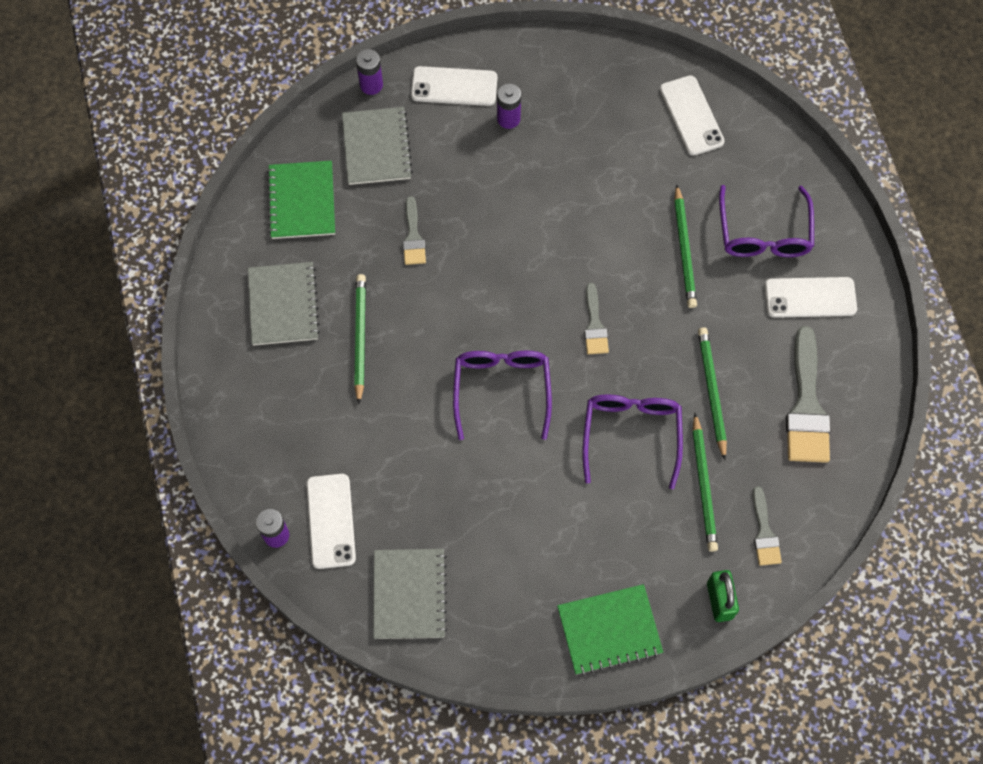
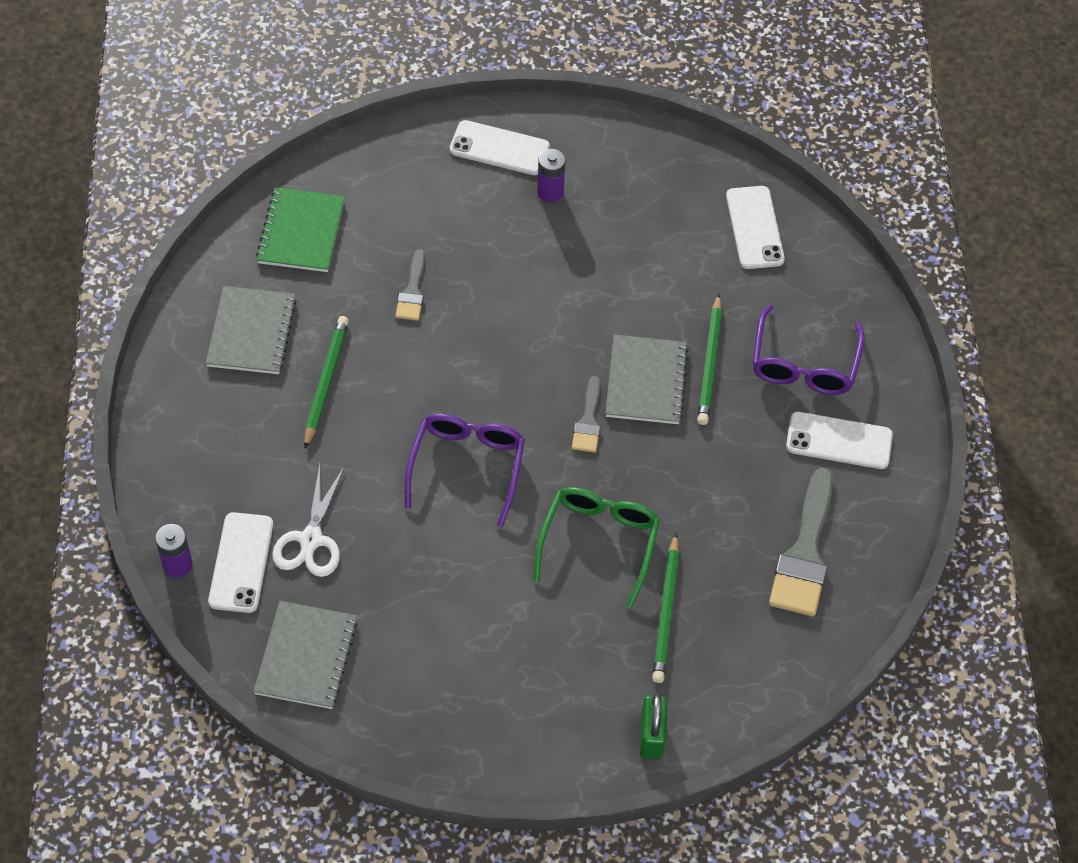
camera: 10 degrees right, 10 degrees down
grey notebook [342,107,413,185] -> grey notebook moved to [605,335,689,424]
purple battery [356,49,383,95] -> none
green notebook [557,584,663,676] -> none
purple glasses [583,395,683,489] -> green glasses [533,487,660,608]
green pencil [698,327,727,460] -> none
grey brush [752,486,782,566] -> none
none -> white scissors [272,464,345,577]

